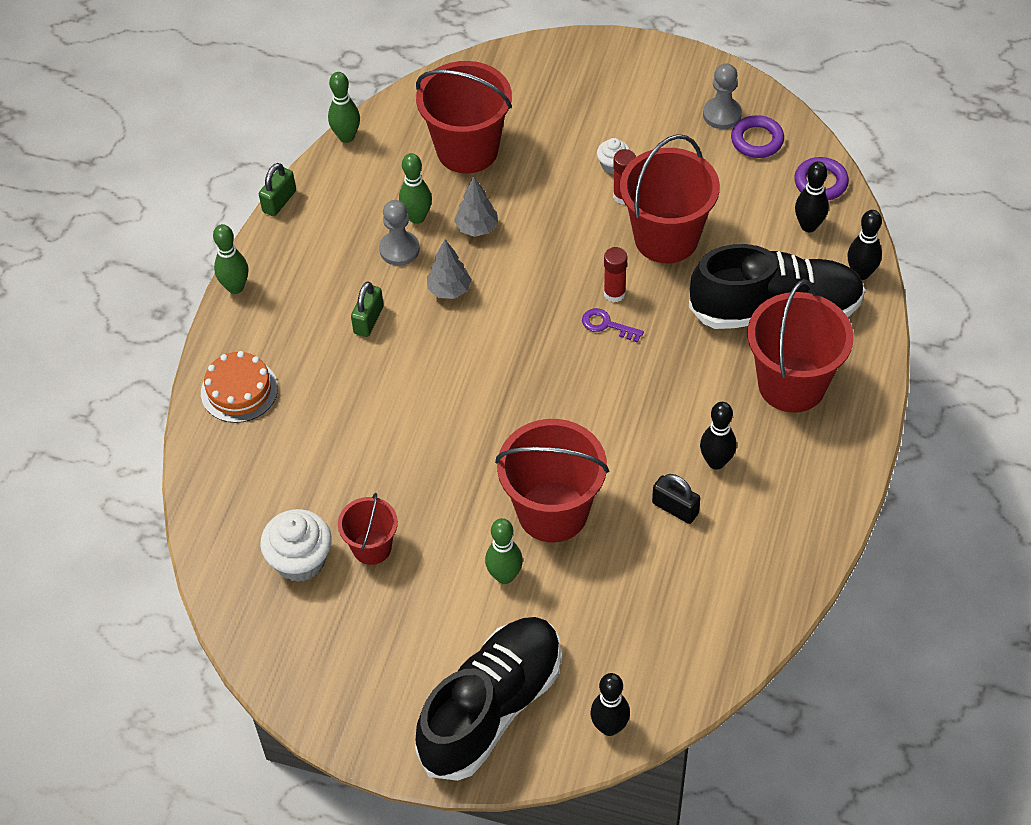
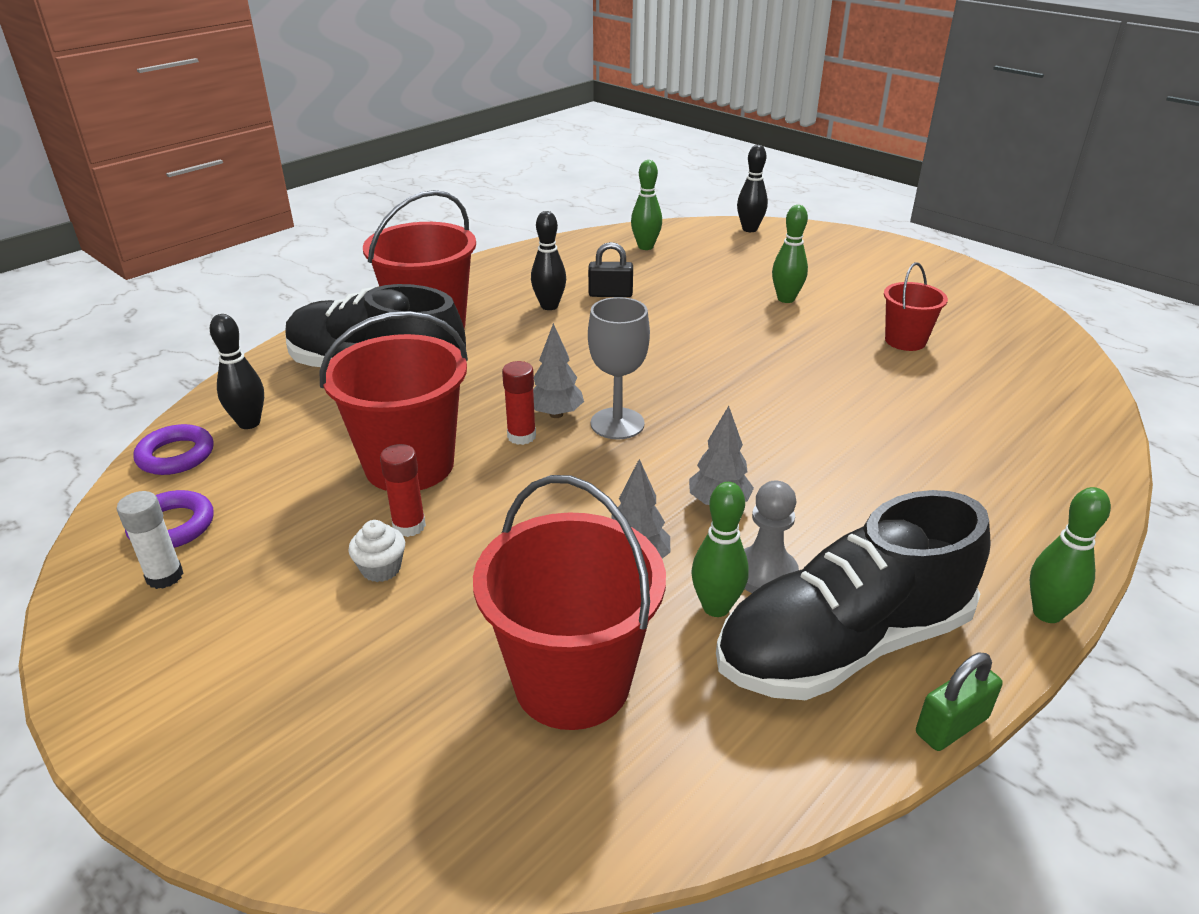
camera: 155 degrees left, 20 degrees down
orange cake [201,351,278,423] -> none
white cupcake [260,509,332,582] -> none
green bowling pin [328,72,360,143] -> green bowling pin moved to [631,160,662,250]
green padlock [351,281,384,337] -> none
black shoe [415,617,561,781] -> black shoe moved to [716,490,990,700]
red bucket [495,419,609,542] -> none
purple key [582,308,644,343] -> grey tree [533,323,584,418]
black padlock [652,474,700,524] -> black padlock turned 60 degrees counterclockwise [588,242,633,297]
grey pawn [703,63,742,129] -> white glue stick [117,491,184,589]
black bowling pin [847,210,882,280] -> none
none -> grey goblet [588,297,650,439]

